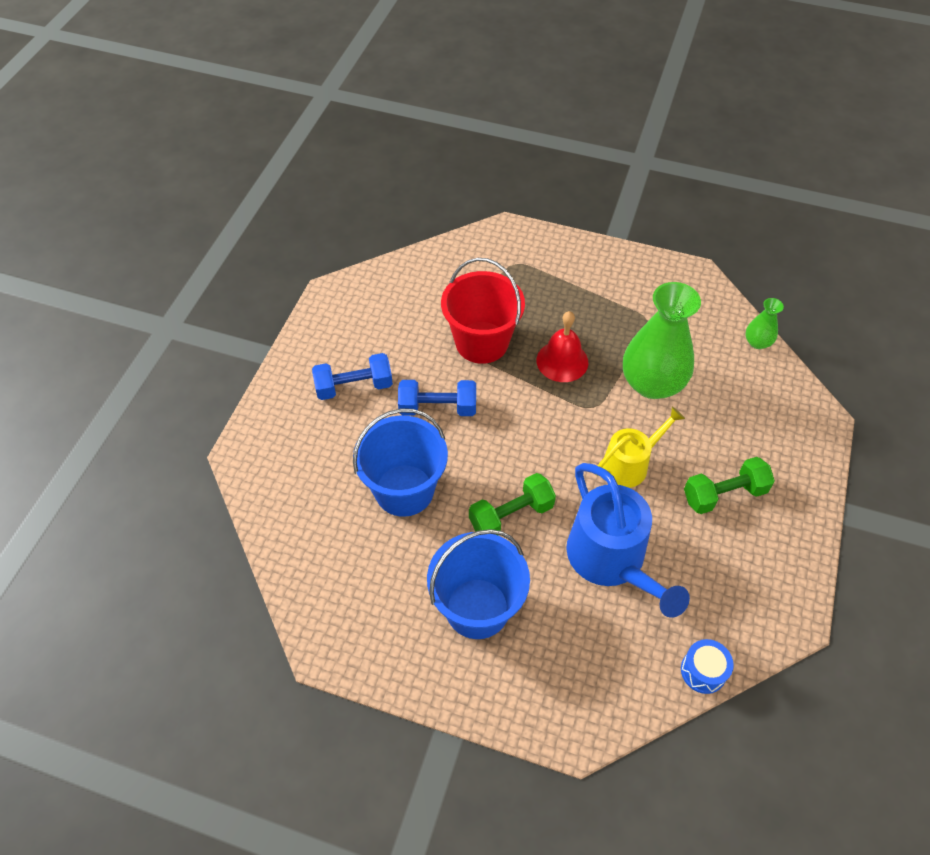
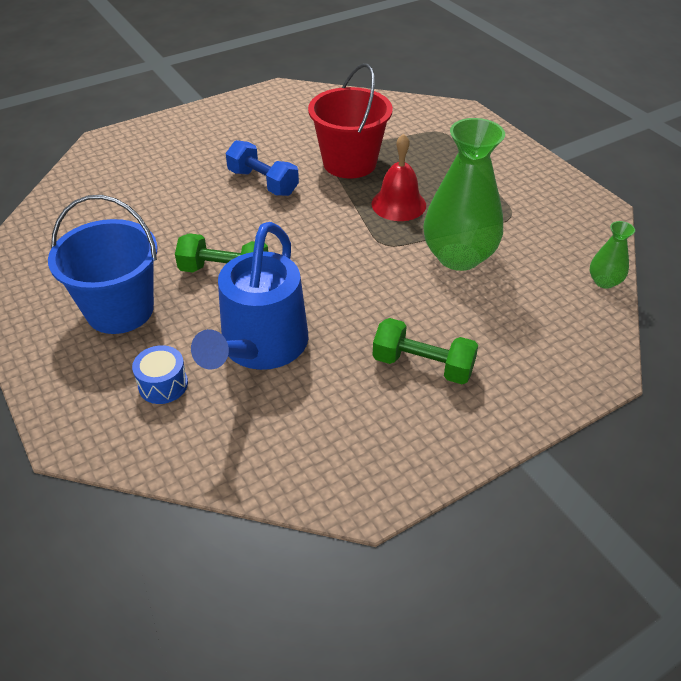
camera: 40 degrees right, 10 degrees down
blue dumbbell [312,353,393,400] -> none
blue bucket [353,408,448,517] -> none
yellow watering can [595,407,685,488] -> none
blue drum [681,639,734,694] -> blue drum moved to [132,345,188,404]

